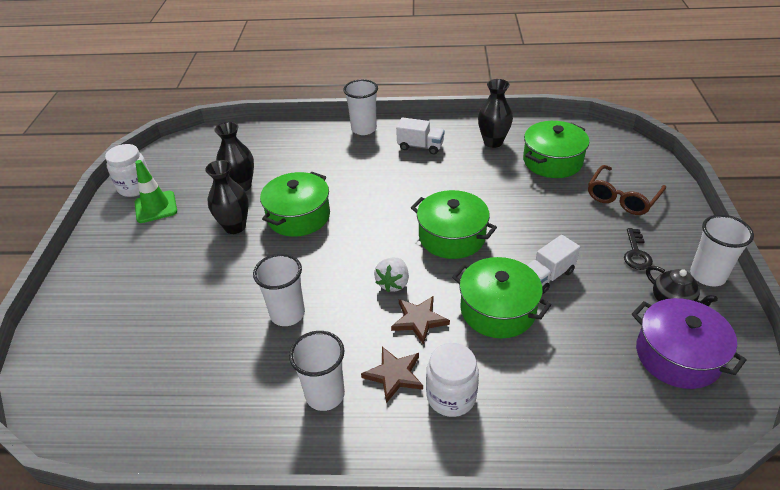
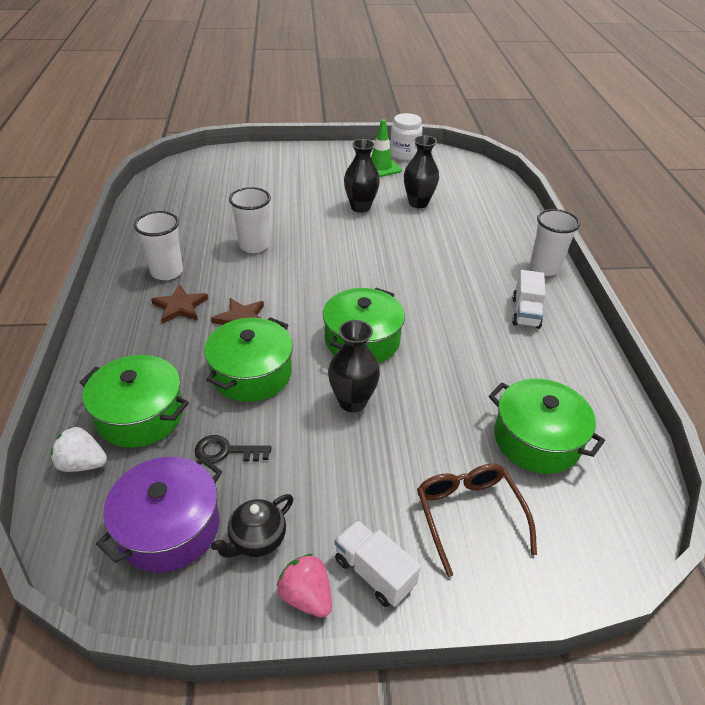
camera: 80 degrees right, 0 degrees up
green pot [260,172,330,237] -> green pot moved to [79,355,189,448]
white strawberry [374,258,409,293] -> white strawberry moved to [51,427,107,472]
white jar [426,343,479,417] -> none
black vase [478,79,513,148] -> black vase moved to [328,320,380,412]
white truck [527,235,580,294] -> white truck moved to [335,520,421,607]
brown glasses [588,165,666,215] -> brown glasses turned 45 degrees clockwise [417,464,537,577]
black key [624,228,653,270] -> black key moved to [195,435,271,464]
white cup [690,215,754,286] -> pink strawberry [277,554,332,618]

